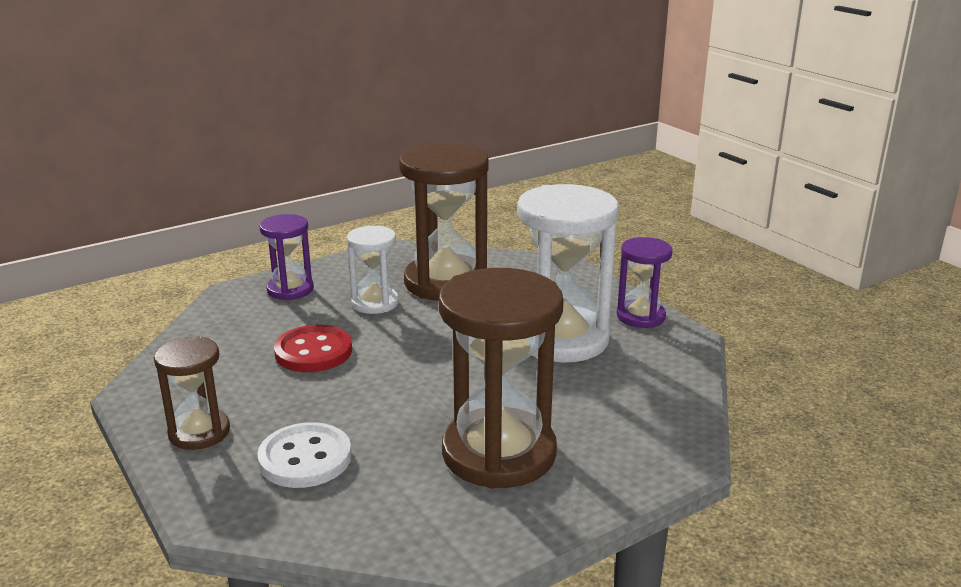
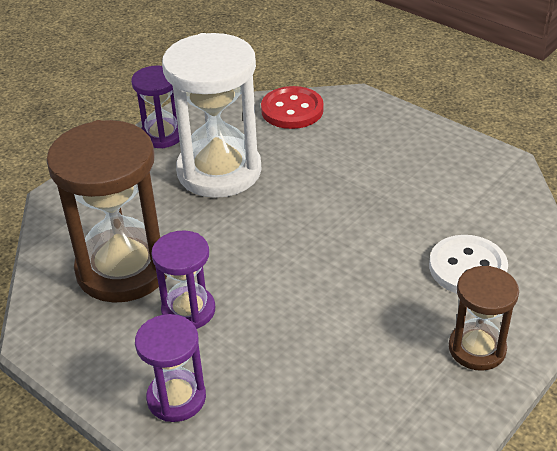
camera: 105 degrees left, 15 degrees up
red button [274,325,352,372] -> red button moved to [261,86,324,129]
white hourglass [347,226,399,314] -> purple hourglass [151,230,215,329]
brown hourglass [439,268,563,489] -> none

